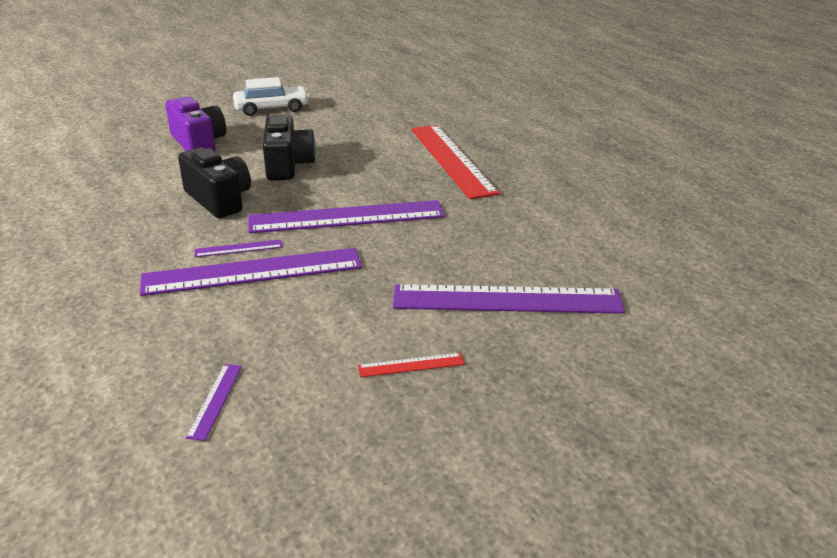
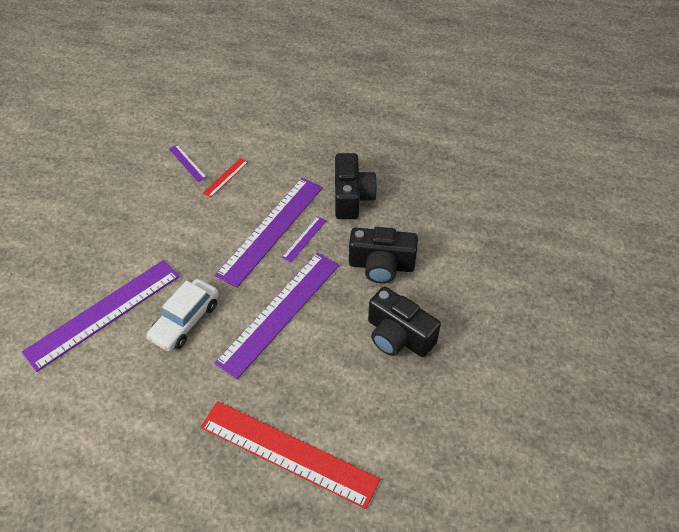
camera: 135 degrees right, 20 degrees up
purple camera [165,97,226,151] -> none
white car [233,77,310,116] -> white car moved to [146,279,219,351]
red ruler [358,353,465,377] -> red ruler moved to [203,158,248,198]
none -> black camera [335,153,377,219]

